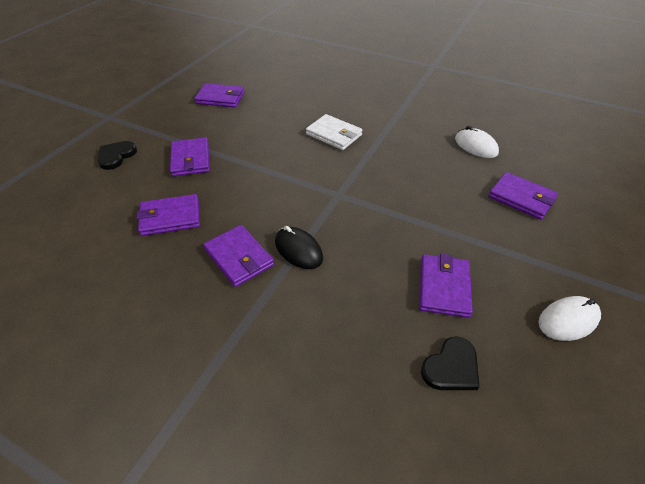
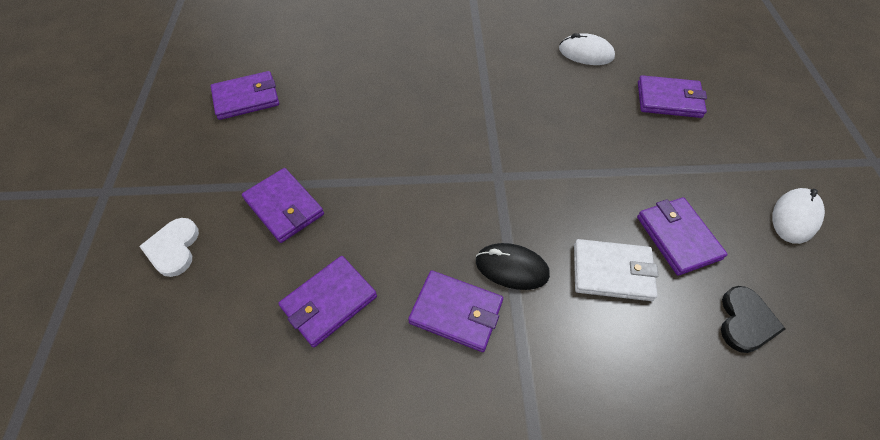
camera: 30 degrees left, 10 degrees up
black heart [98,141,137,170] -> white heart [139,218,199,277]
white wallet [306,114,363,150] -> white wallet moved to [574,239,659,301]

